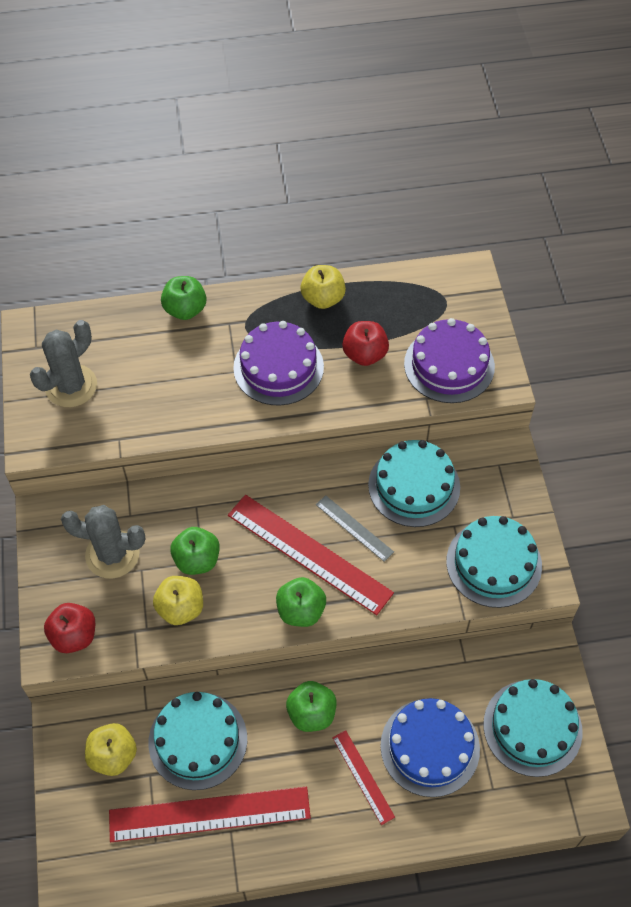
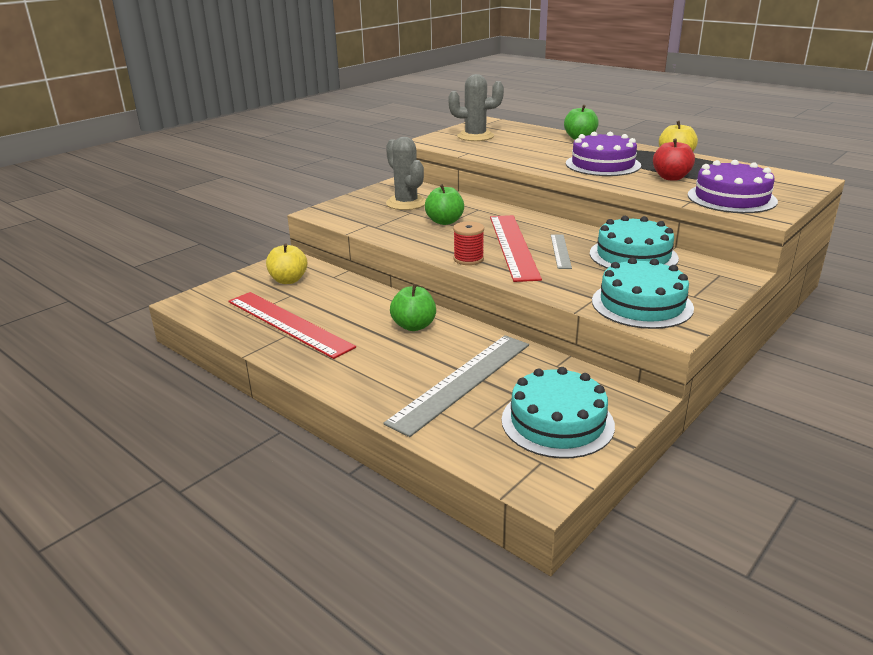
camera: 50 degrees right, 30 degrees down
red apple [44,603,95,653] -> none
turquoise cake [149,692,247,790] -> none
yellow apple [153,576,203,625] -> none
green apple [276,577,326,627] -> red spool [453,221,484,265]
red ruler [332,730,395,825] -> none
blue cake [380,698,480,797] -> grey ruler [383,335,529,437]

